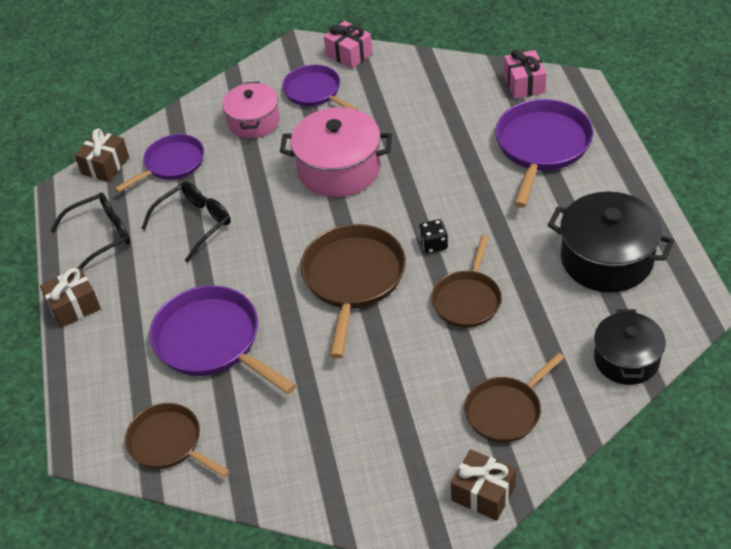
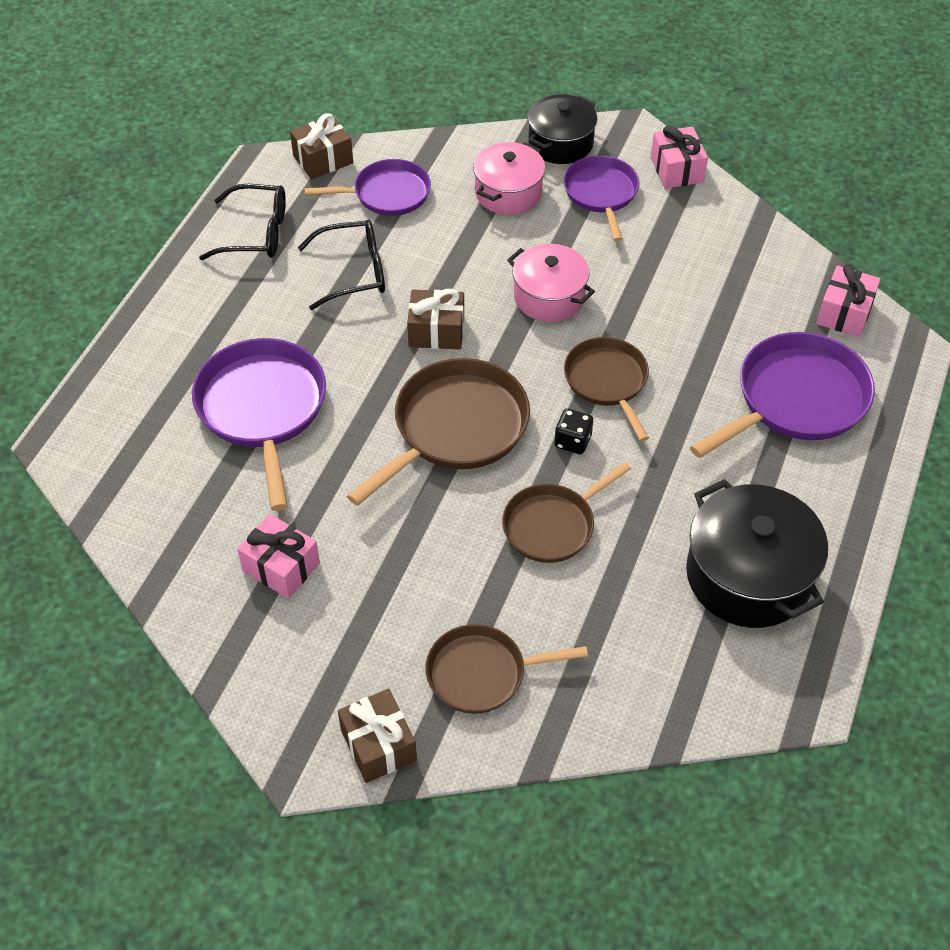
camera: 30 degrees right, 5 degrees up
brown gift [40,267,101,328] -> brown gift moved to [407,289,464,350]
brown pan [125,403,230,477] -> brown pan moved to [564,337,649,441]
pink pot [280,107,392,197] -> pink pot [507,244,595,322], size x0.66
black pot [594,309,666,385] -> black pot moved to [527,94,597,164]
none -> pink gift [237,514,320,599]

